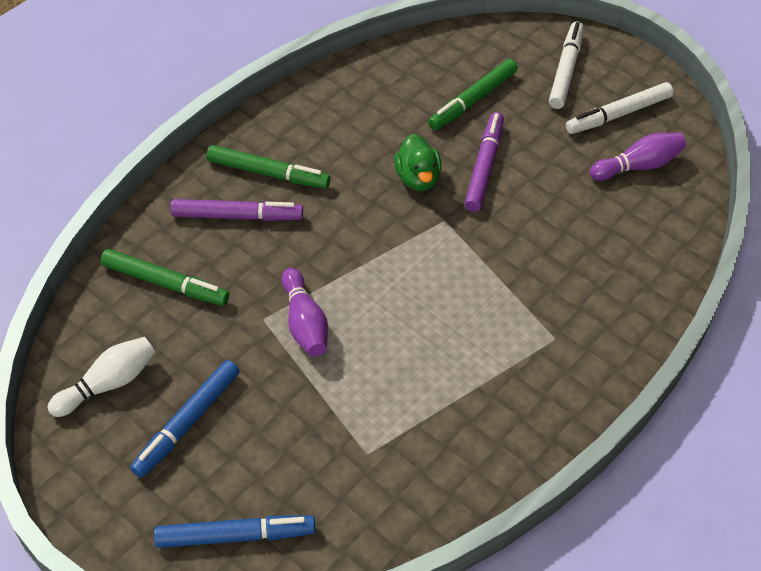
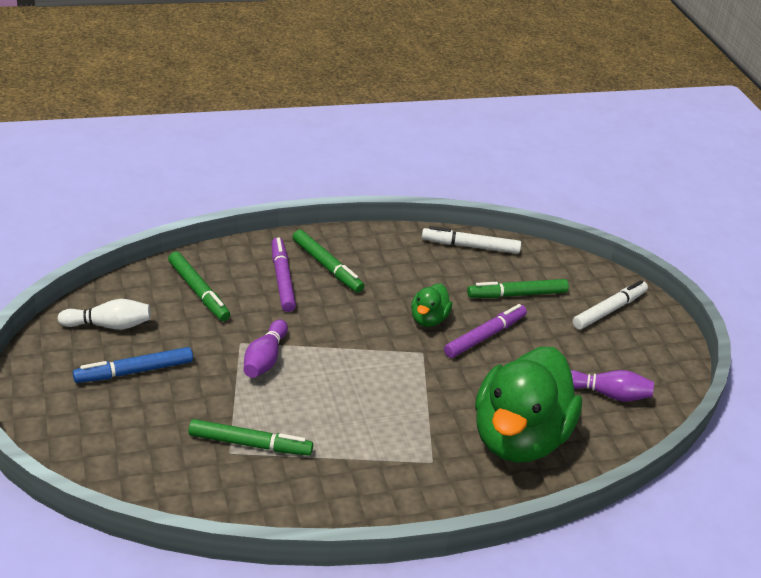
camera: 30 degrees right, 15 degrees down
blue marker [154,515,315,548] -> none
purple marker [170,199,303,221] -> purple marker turned 135 degrees counterclockwise [272,237,296,312]
white marker [566,82,673,134] -> white marker moved to [422,226,521,254]
none -> green marker [188,419,313,456]
none -> green duck [475,347,582,463]

